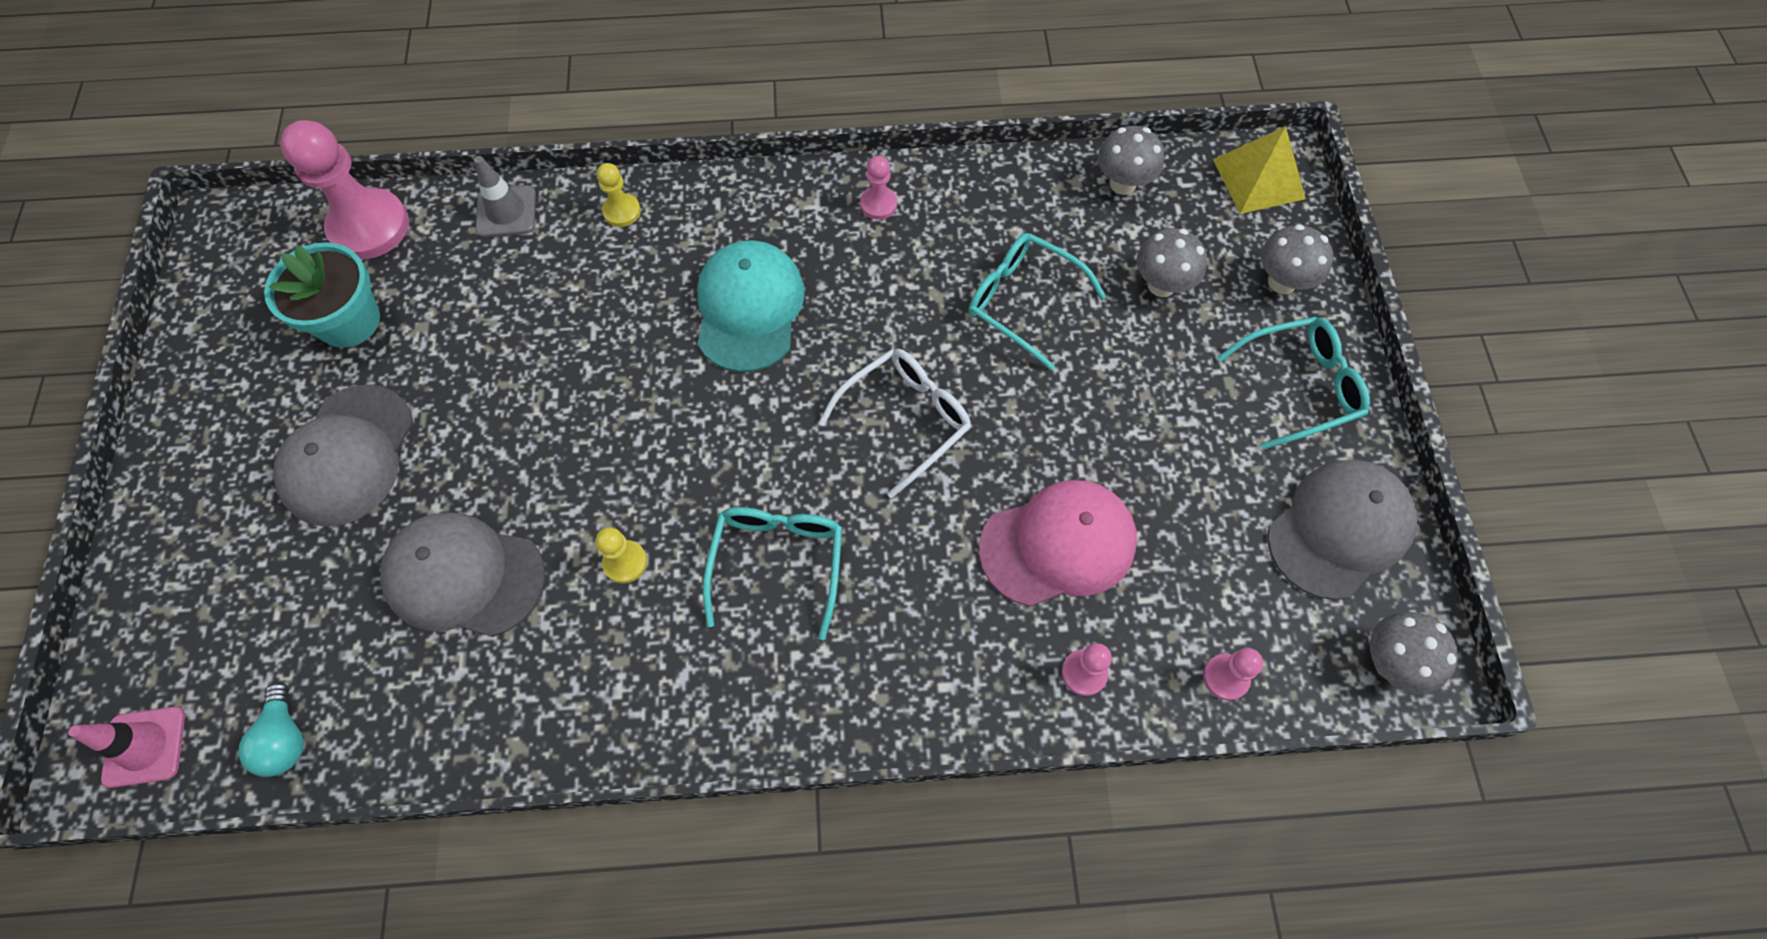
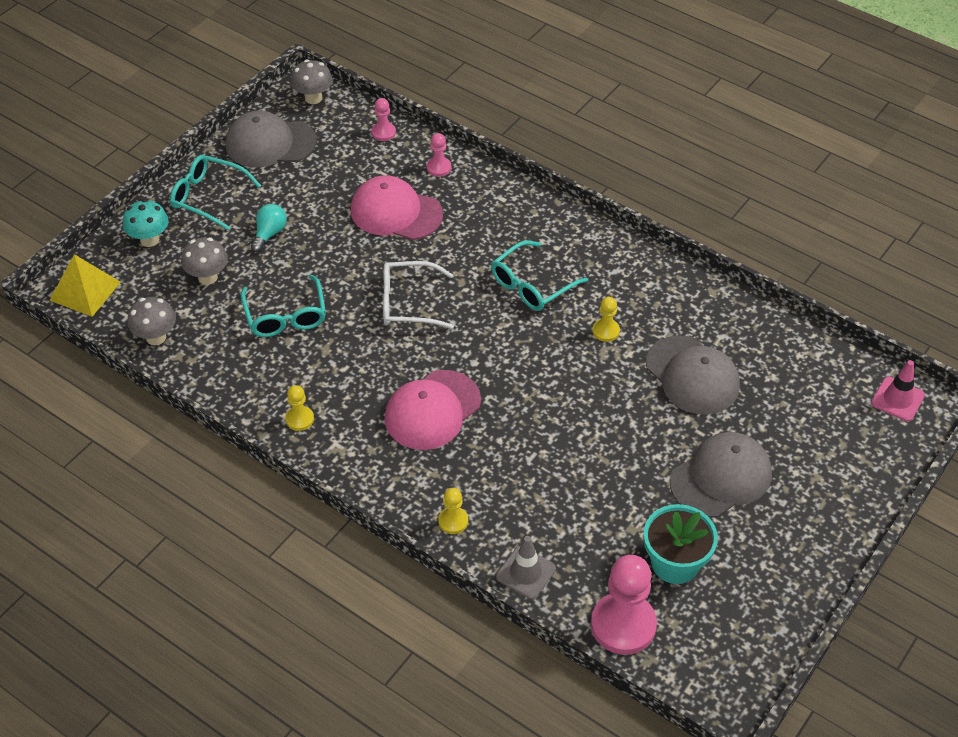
camera: 140 degrees left, 15 degrees down
turquoise light bulb [238,682,304,777] -> turquoise light bulb moved to [251,204,287,252]
turquoise cap [697,240,805,372] -> pink cap [385,370,481,450]
pink pawn [860,156,897,220] -> yellow pawn [285,385,314,431]
grey mushroom [1261,224,1333,294] -> turquoise mushroom [123,199,169,247]

